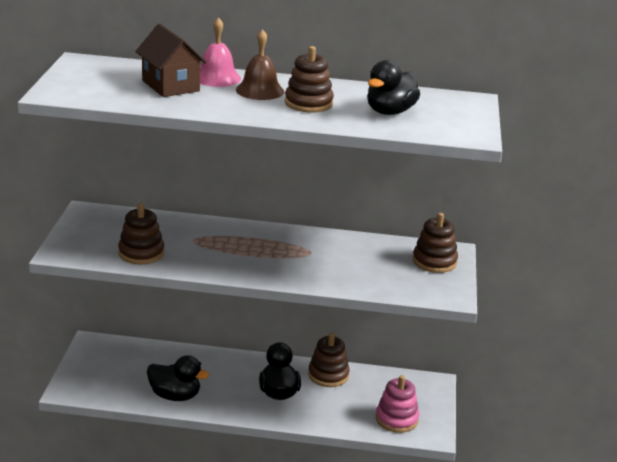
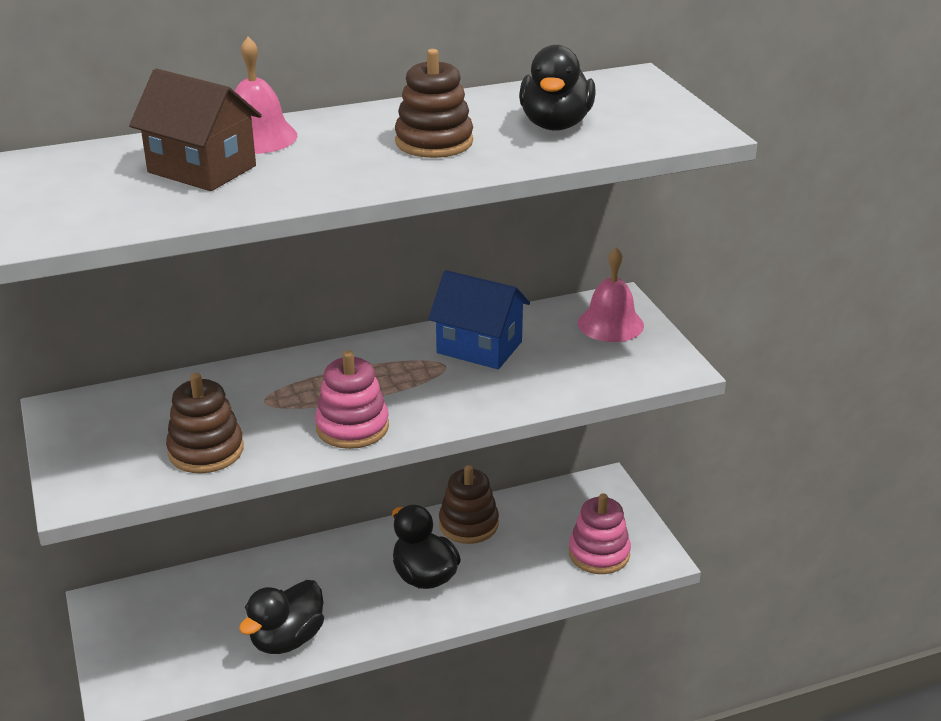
camera: 25 degrees left, 5 degrees up
black duck [147,355,209,401] -> black duck turned 135 degrees clockwise [239,580,324,654]
brown bell [236,29,284,100] -> none
brown stacking toy [413,213,458,273] -> pink bell [578,247,644,342]
none -> pink stacking toy [315,350,389,449]
none -> blue house [428,270,530,369]

